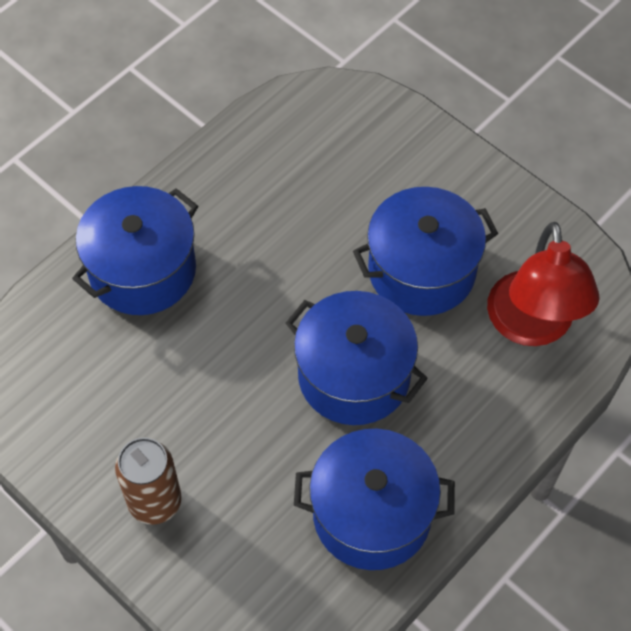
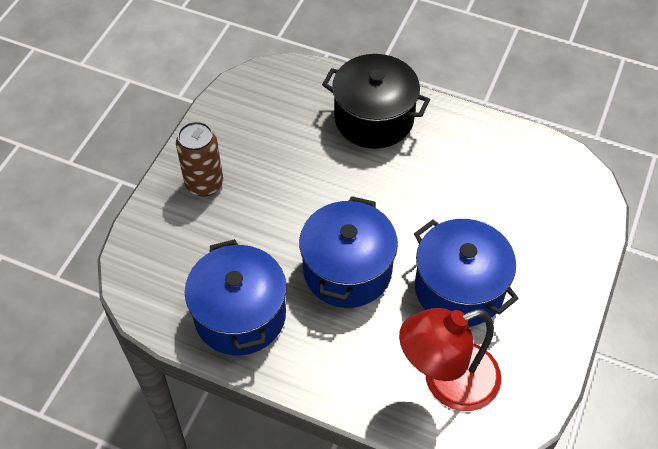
camera: 70 degrees right, 5 degrees down
blue pot [72,186,198,315] -> black pot [322,54,430,149]

